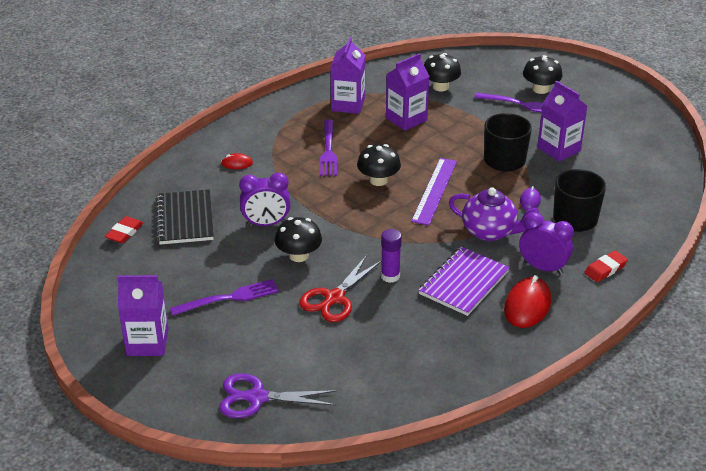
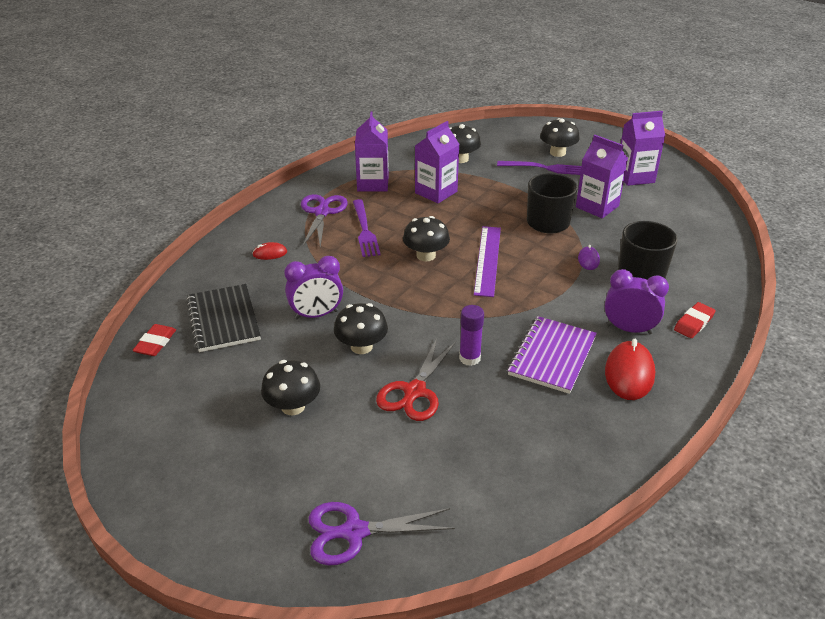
camera: 10 degrees left, 0 degrees up
purple carton [118,275,168,356] -> purple carton moved to [621,111,665,186]
purple fork [170,279,279,316] -> black mushroom [261,360,320,415]
purple teapot [449,187,539,241] -> none
none -> purple scissors [301,194,348,247]

